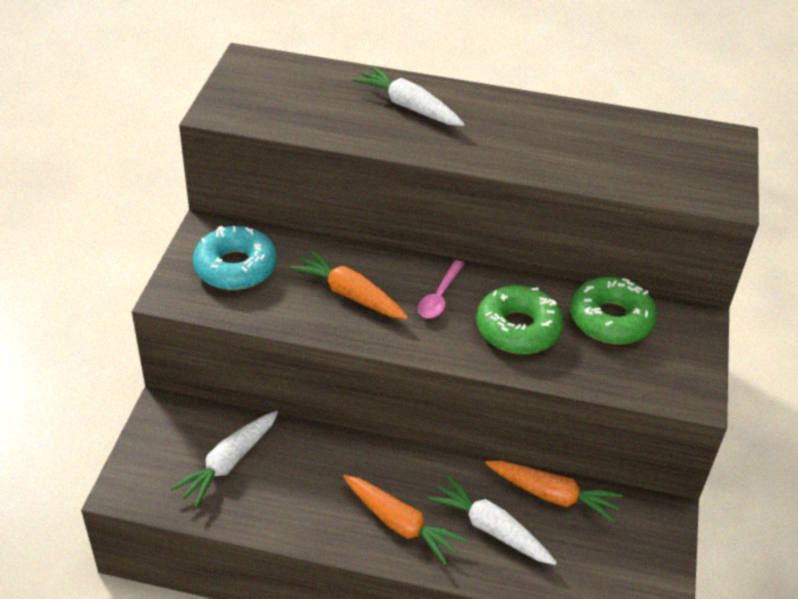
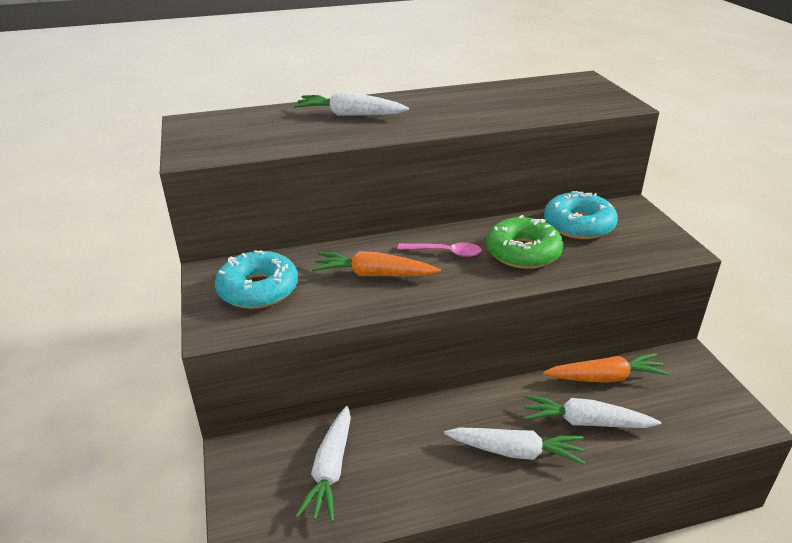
camera: 25 degrees left, 10 degrees down
orange carrot [343,475,467,565] -> white carrot [444,428,586,465]
pink spoon [418,260,465,318] -> pink spoon turned 75 degrees counterclockwise [398,243,482,257]
green donut [570,277,657,344] -> turquoise donut [544,191,618,239]

